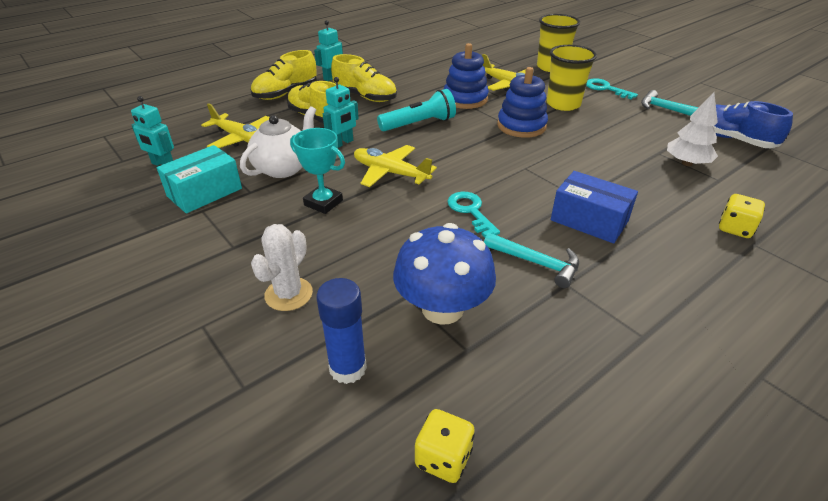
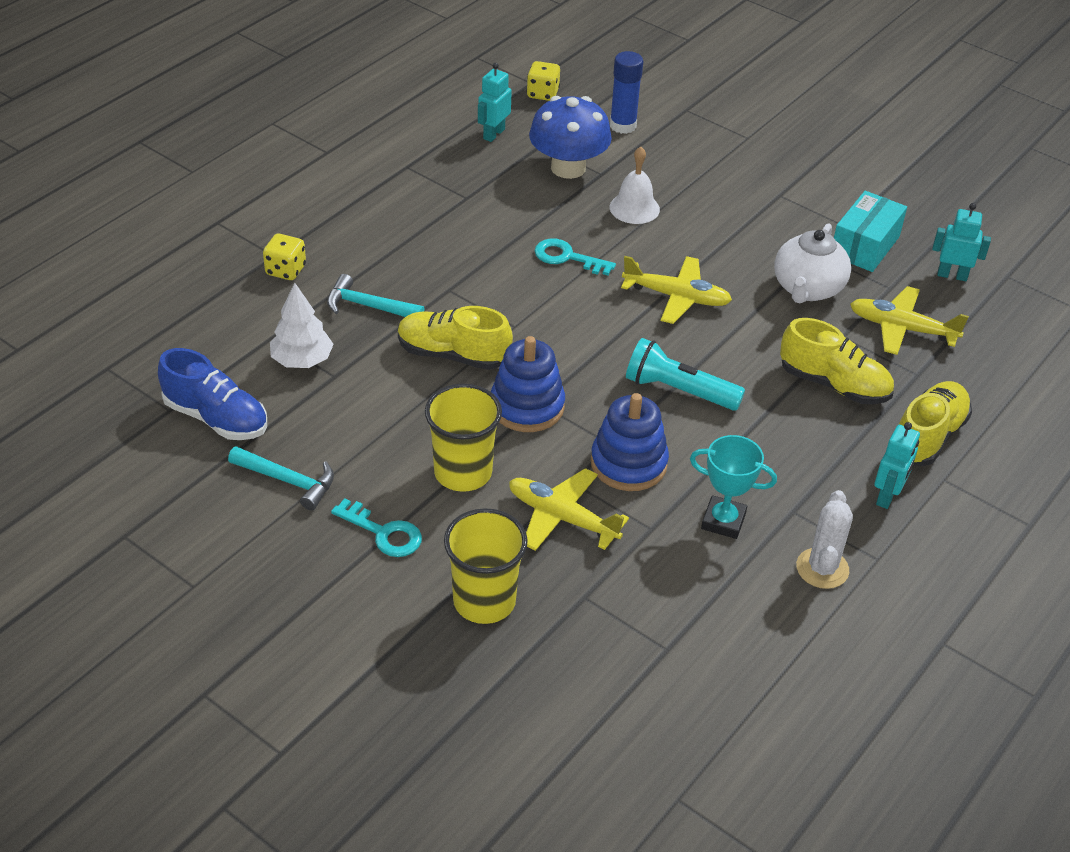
camera: 165 degrees right, 5 degrees up
white cactus [251,224,313,311] -> white cactus moved to [796,490,853,589]
turquoise trophy [290,128,345,214] -> turquoise trophy moved to [690,435,777,539]
turquoise robot [323,77,359,148] -> turquoise robot moved to [478,63,512,142]
yellow shoe [331,54,397,102] -> yellow shoe moved to [398,306,513,370]
turquoise flashlight [377,89,456,131] -> turquoise flashlight turned 60 degrees clockwise [626,338,745,411]
turquoise key [447,192,500,237] -> turquoise key turned 150 degrees clockwise [535,238,616,276]
turquoise hammer [484,232,579,288] -> turquoise hammer moved to [327,274,425,317]
blue box [551,171,638,243] -> none
none -> white bell [610,147,660,224]

